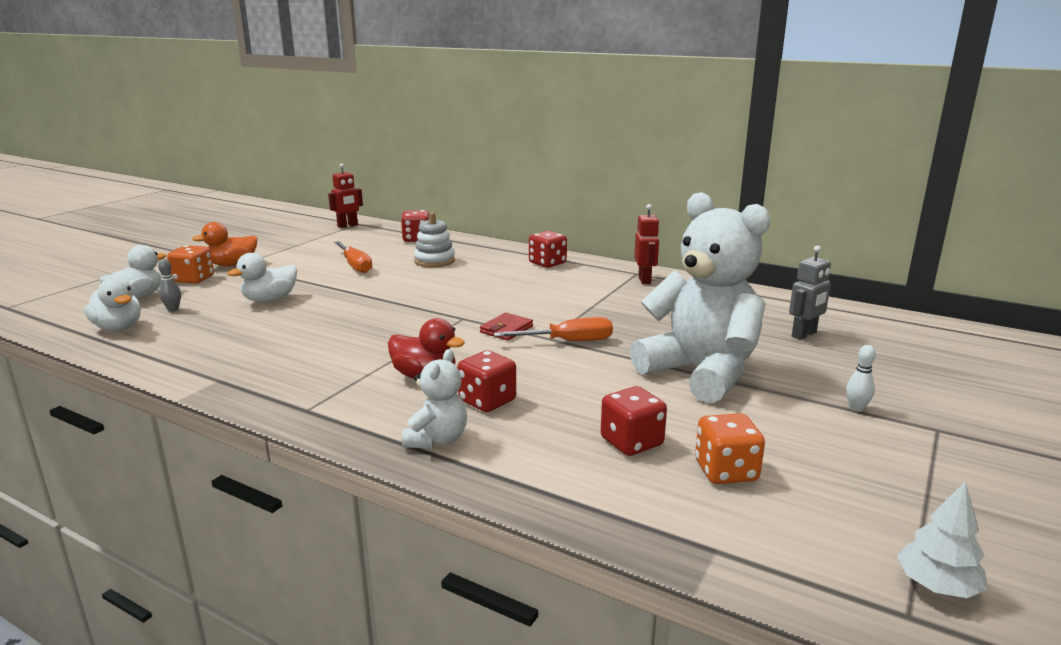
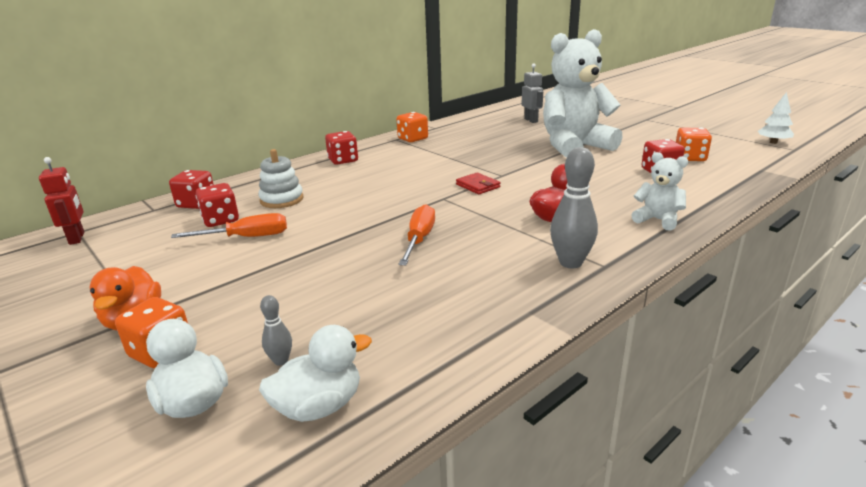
camera: 70 degrees left, 5 degrees up
white duck [227,253,297,302] -> none
red dice [457,350,516,412] -> red dice moved to [196,183,239,227]
orange screwdriver [494,317,613,341] -> orange screwdriver moved to [399,204,435,265]
red robot [634,204,659,284] -> orange dice [396,112,428,142]
white bowling pin [846,345,876,412] -> none
none -> grey bowling pin [550,147,598,268]

